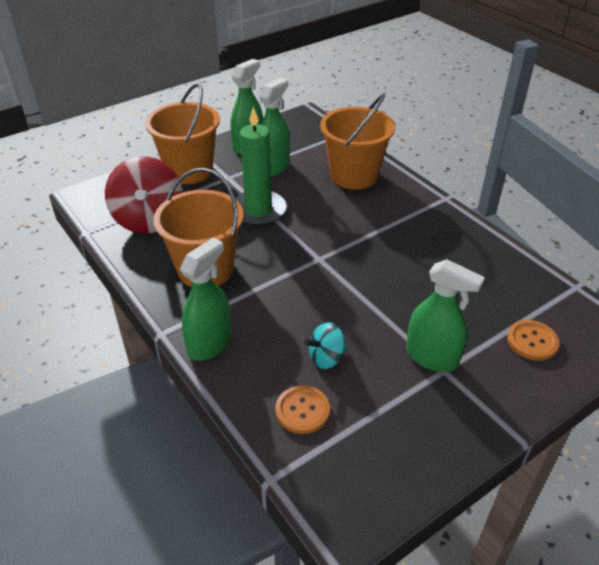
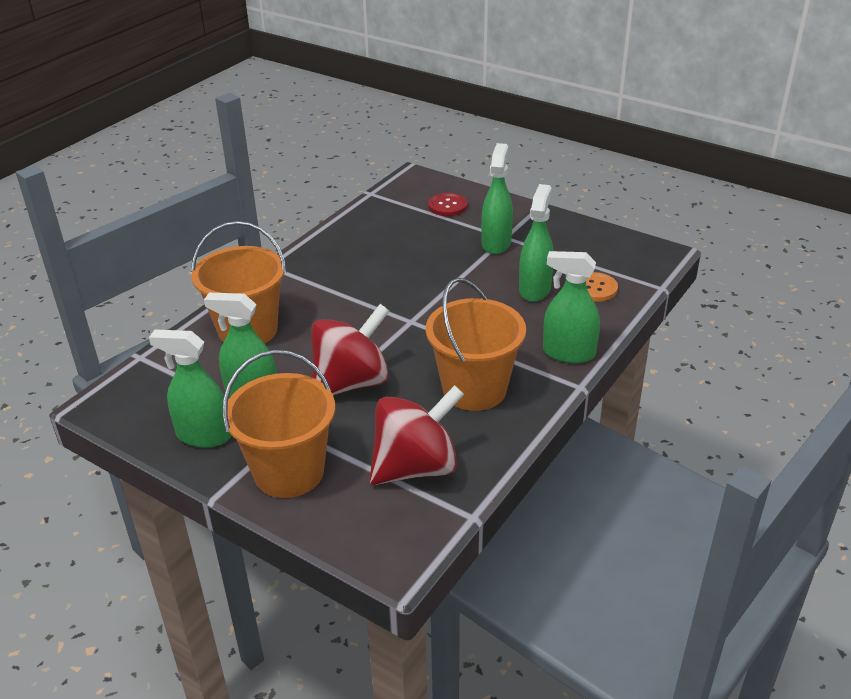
camera: 110 degrees left, 5 degrees down
green candle [235,107,287,226] -> red spinning top [311,304,389,395]
turquoise spinning top [304,322,348,369] -> green spray bottle [519,184,554,302]
orange button [507,320,559,361] -> red button [428,193,467,216]

